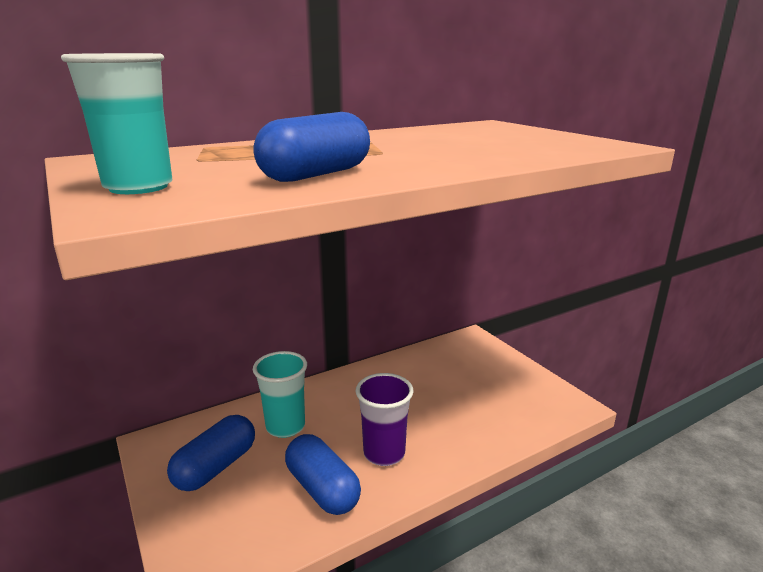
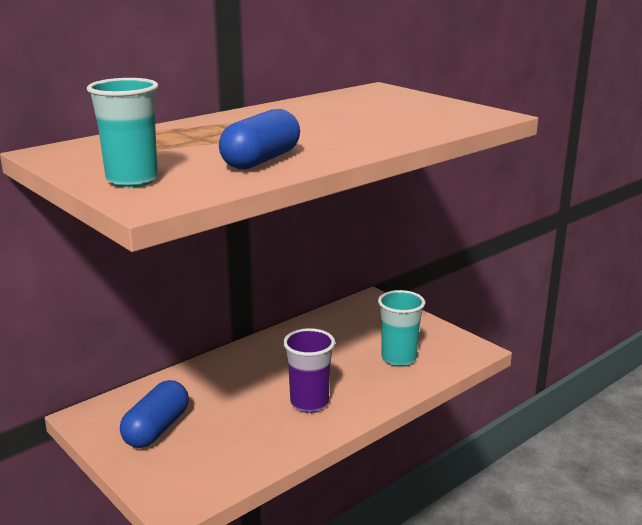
camera: 10 degrees left, 0 degrees up
turquoise cup [253,351,307,438] -> turquoise cup moved to [378,290,425,366]
blue capsule [285,434,361,515] -> none

